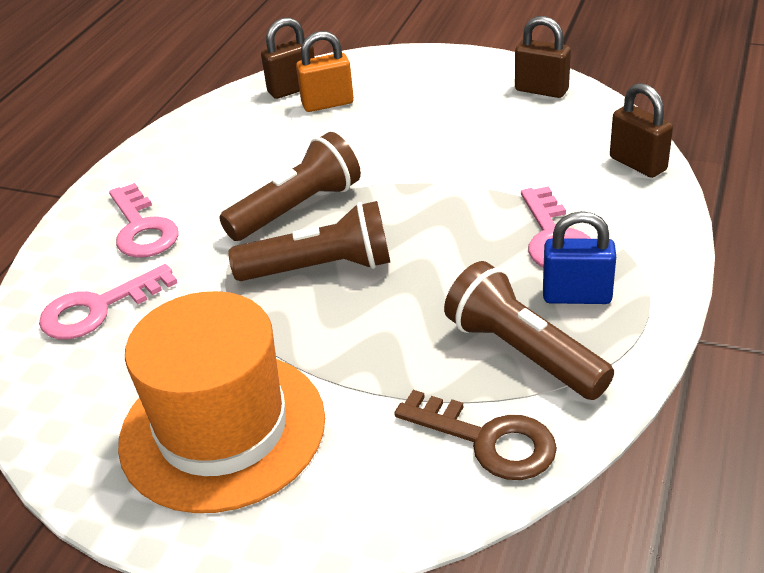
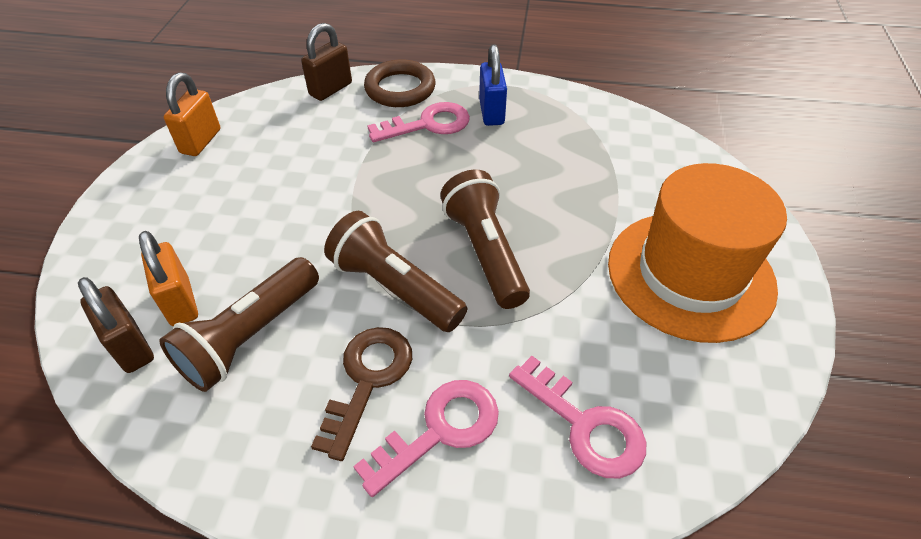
camera: 105 degrees left, 10 degrees up
brown key [394,390,557,480] -> brown key moved to [311,327,412,461]
brown flashlight [444,261,614,400] -> brown flashlight moved to [159,257,319,392]
brown padlock [515,16,571,98] -> orange padlock [164,72,220,156]
none -> brown ring [364,60,435,107]

